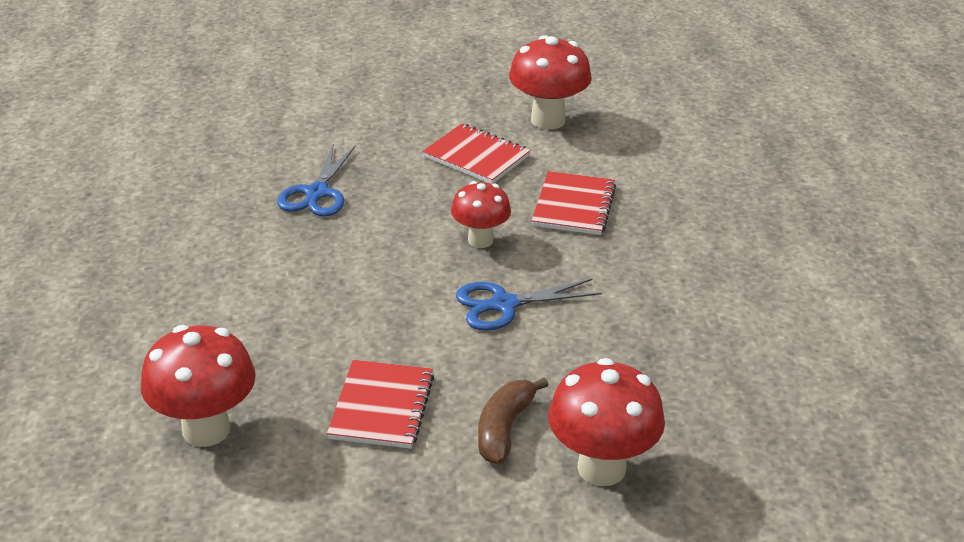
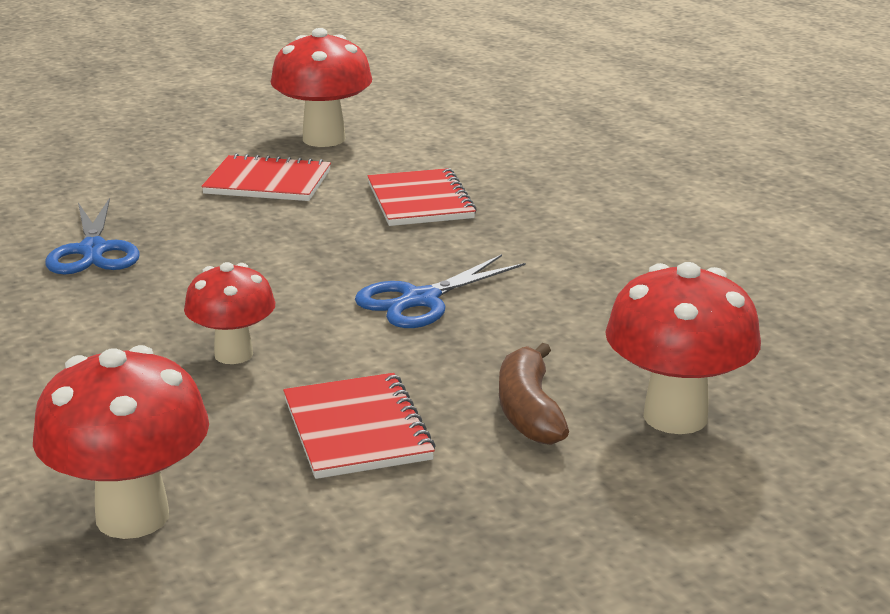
camera: 25 degrees left, 10 degrees down
red mushroom [451,181,511,248] -> red mushroom moved to [184,262,275,364]

